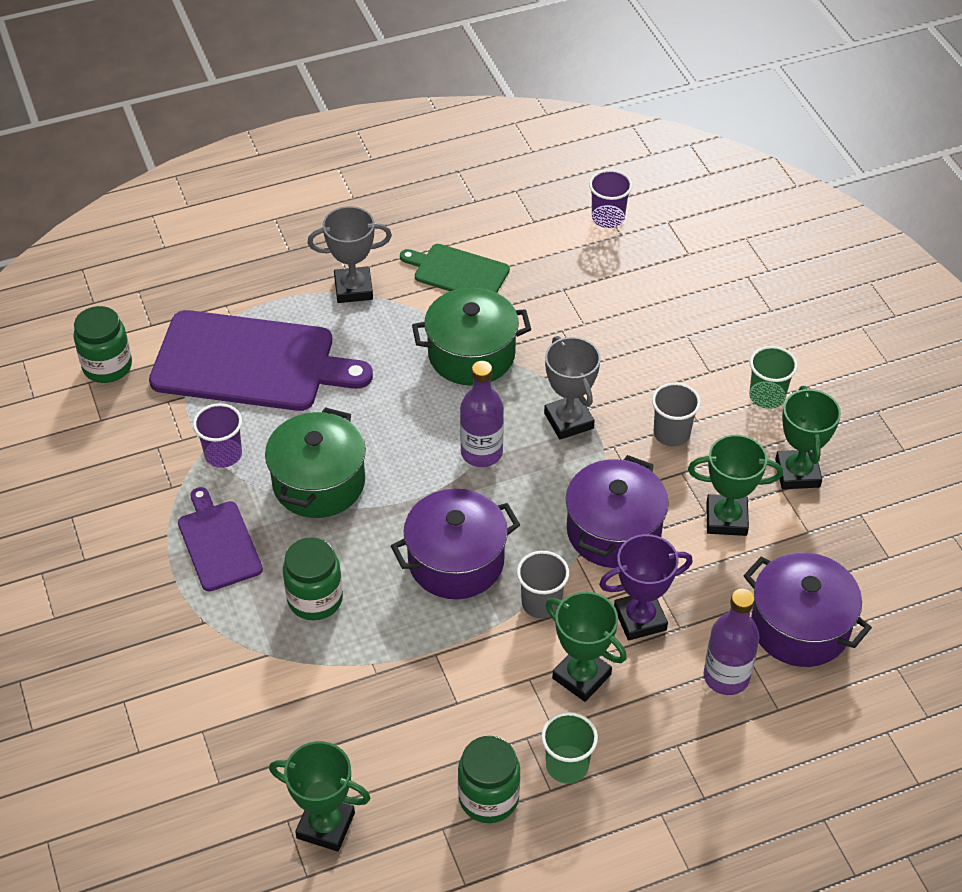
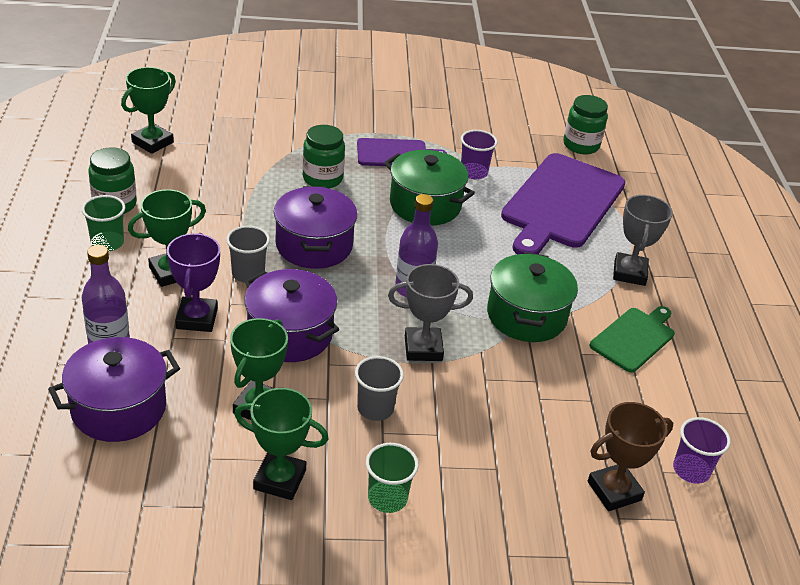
camera: 105 degrees right, 10 degrees down
none -> brown trophy [588,402,673,511]

